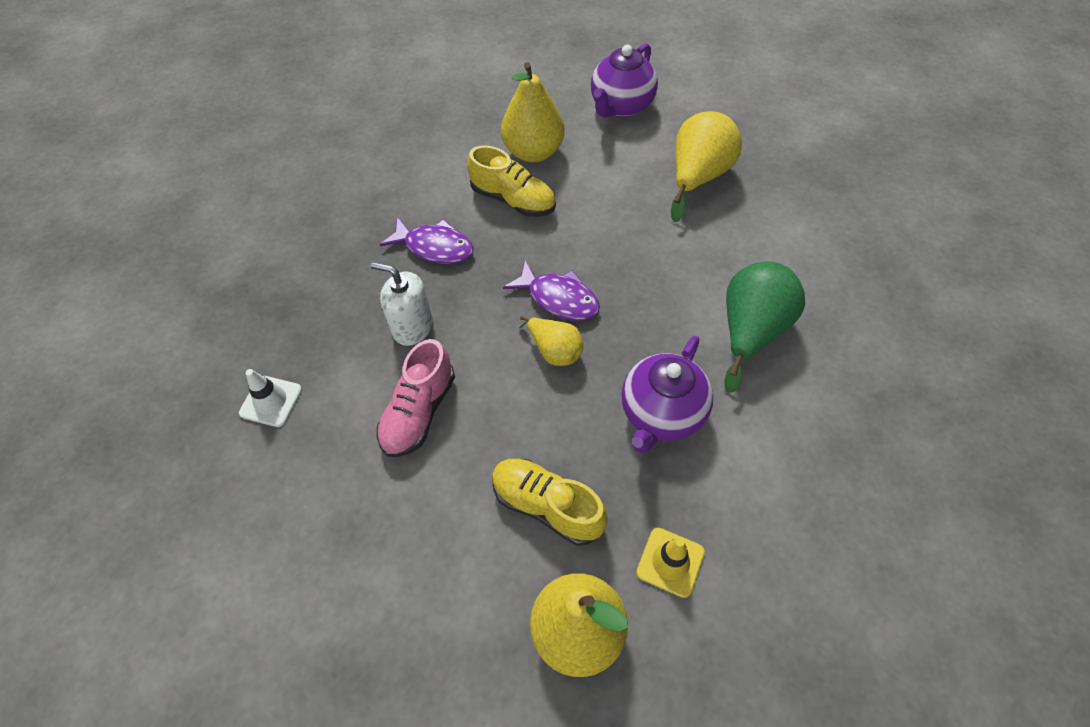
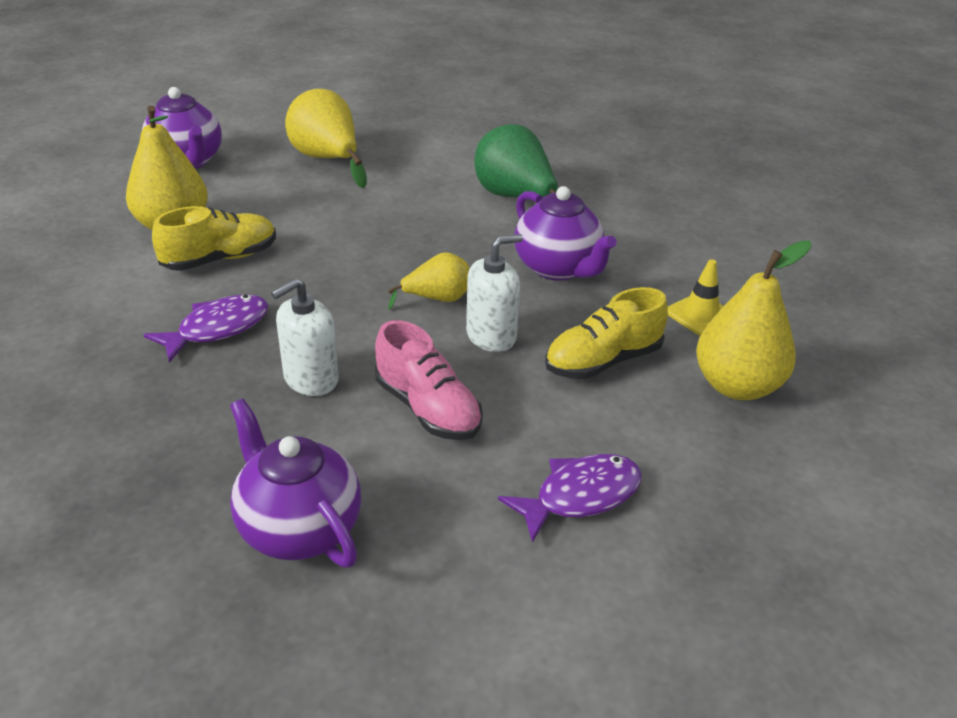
camera: 65 degrees left, 20 degrees down
white traffic cone [239,369,302,427] -> purple teapot [230,399,361,567]
purple fish [503,260,600,321] -> purple fish moved to [498,454,642,543]
none -> white soap dispenser [466,234,523,352]

